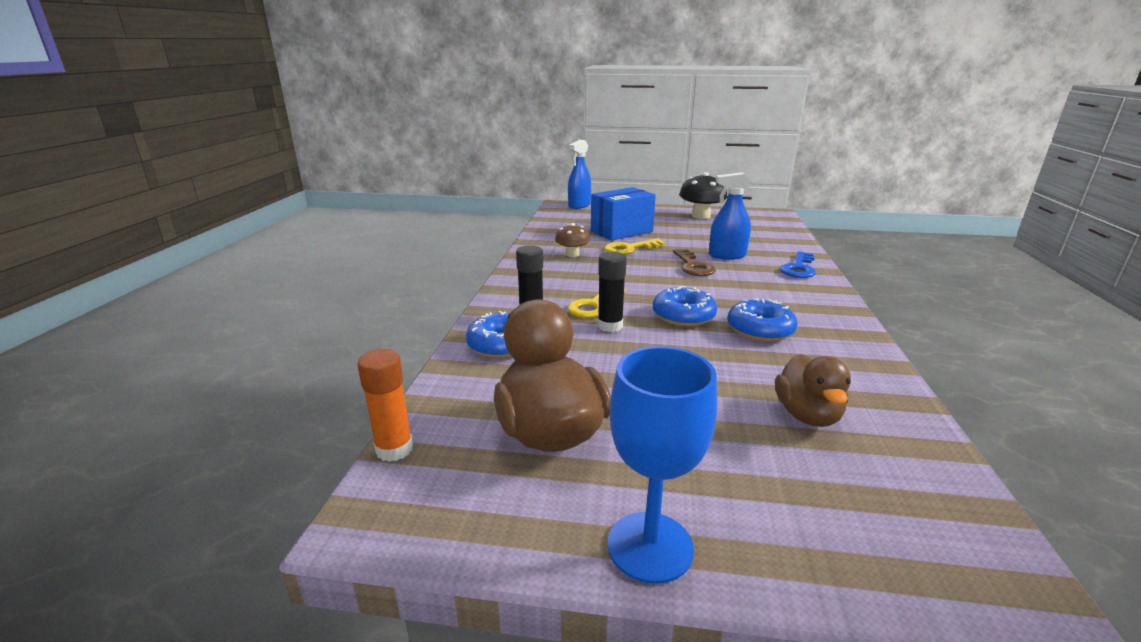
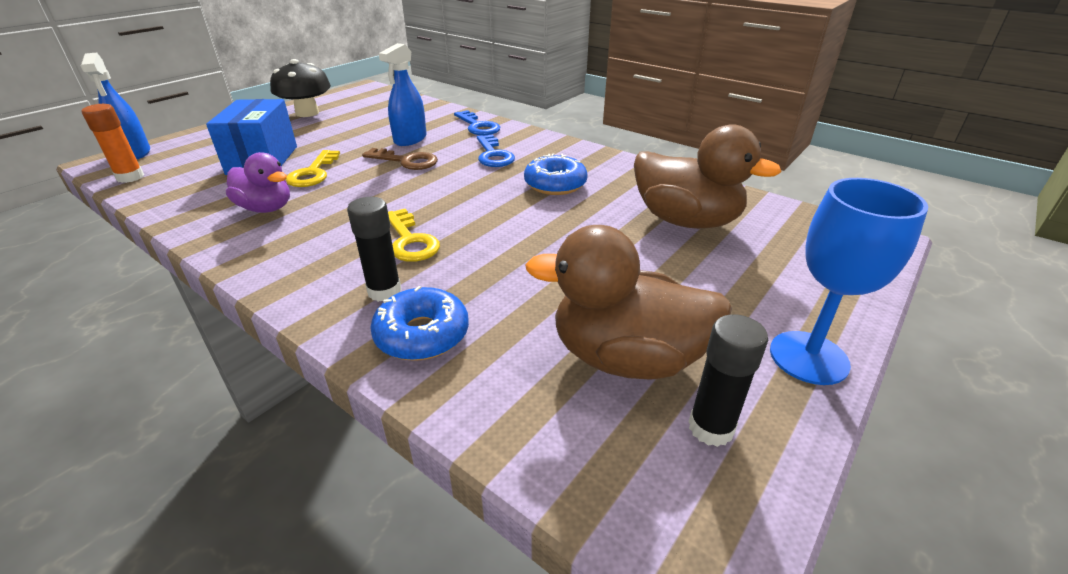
camera: 60 degrees left, 10 degrees up
orange glue stick [357,349,413,462] -> orange glue stick moved to [82,104,144,183]
brown mushroom [555,223,590,257] -> purple duck [226,152,290,213]
black glue stick [598,252,627,332] -> black glue stick moved to [689,314,768,447]
blue donut [653,286,717,327] -> none
brown duck [775,354,851,427] -> brown duck [634,124,782,229], size x1.60
none -> blue key [477,134,515,167]

